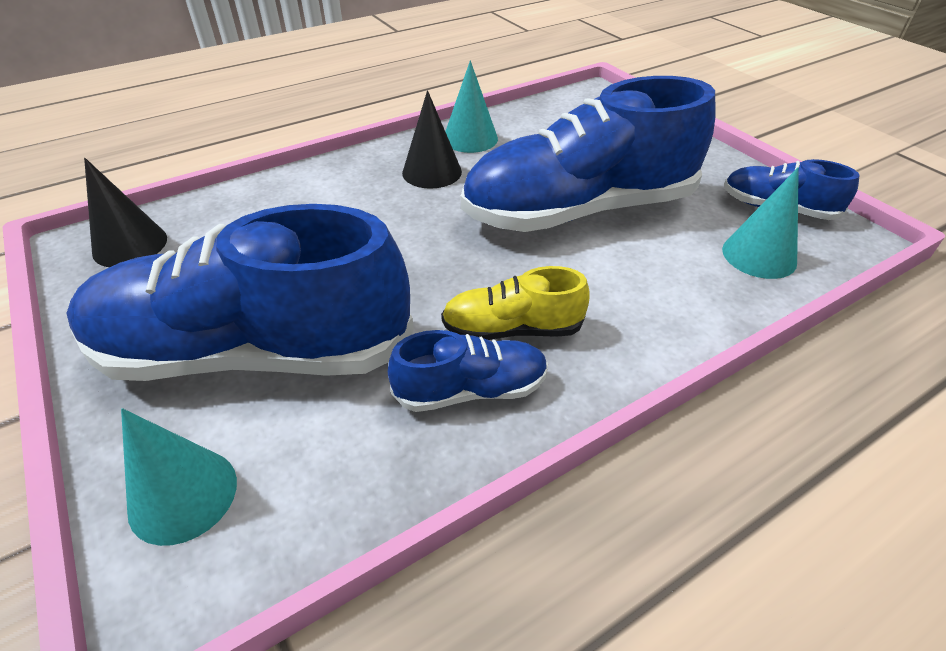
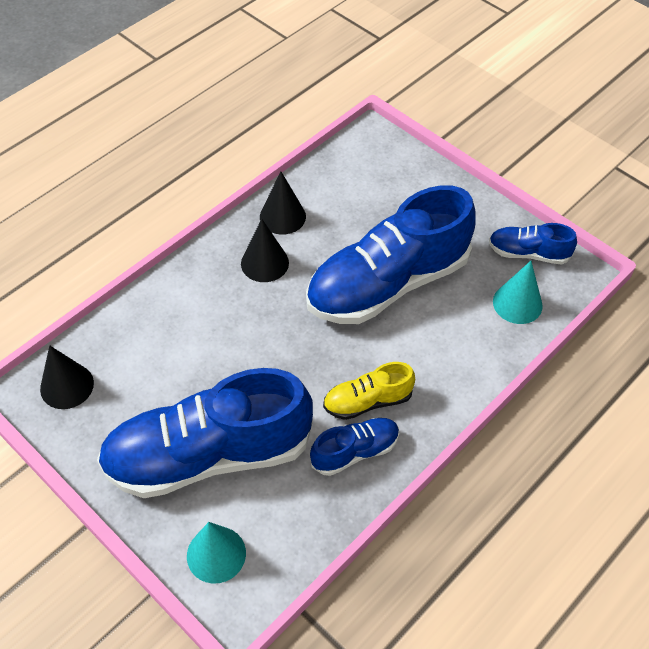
camera: 15 degrees left, 10 degrees up
turquoise cone [445,60,498,153] -> black cone [260,172,306,235]

